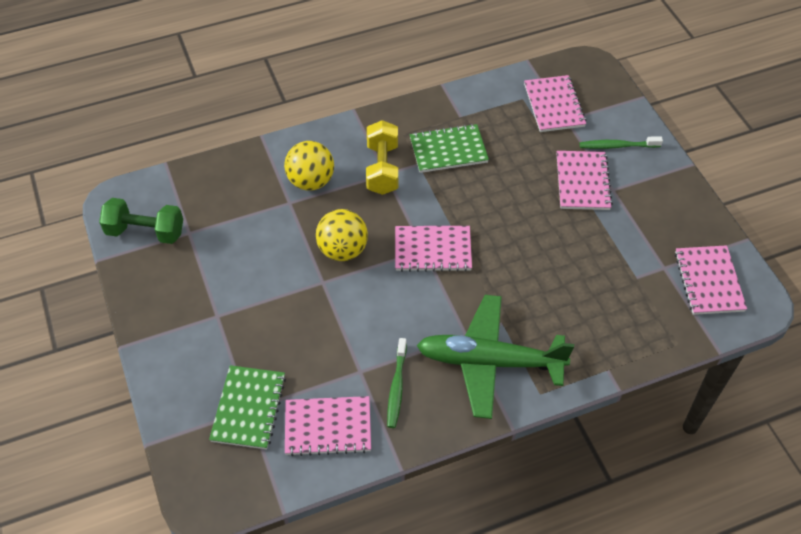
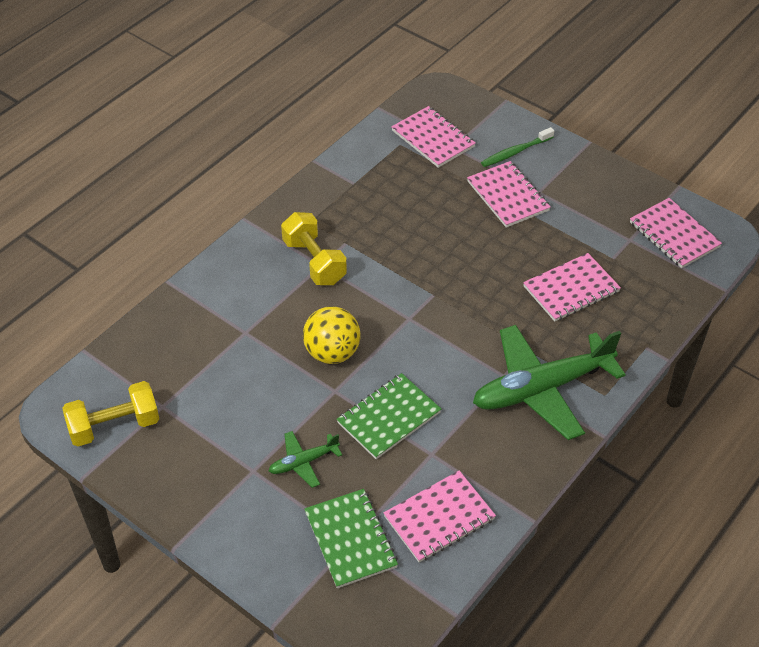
camera: 30 degrees left, 5 degrees down
green dumbbell [99,198,183,244] -> yellow dumbbell [62,381,159,447]
yellow ball [284,141,334,191] -> none
green toothbrush [387,338,407,428] -> none
pink notebook [395,226,472,272] -> pink notebook moved to [523,253,621,322]
green notebook [410,124,489,173] -> green notebook moved to [337,373,441,459]
none -> green plane [269,431,342,488]

